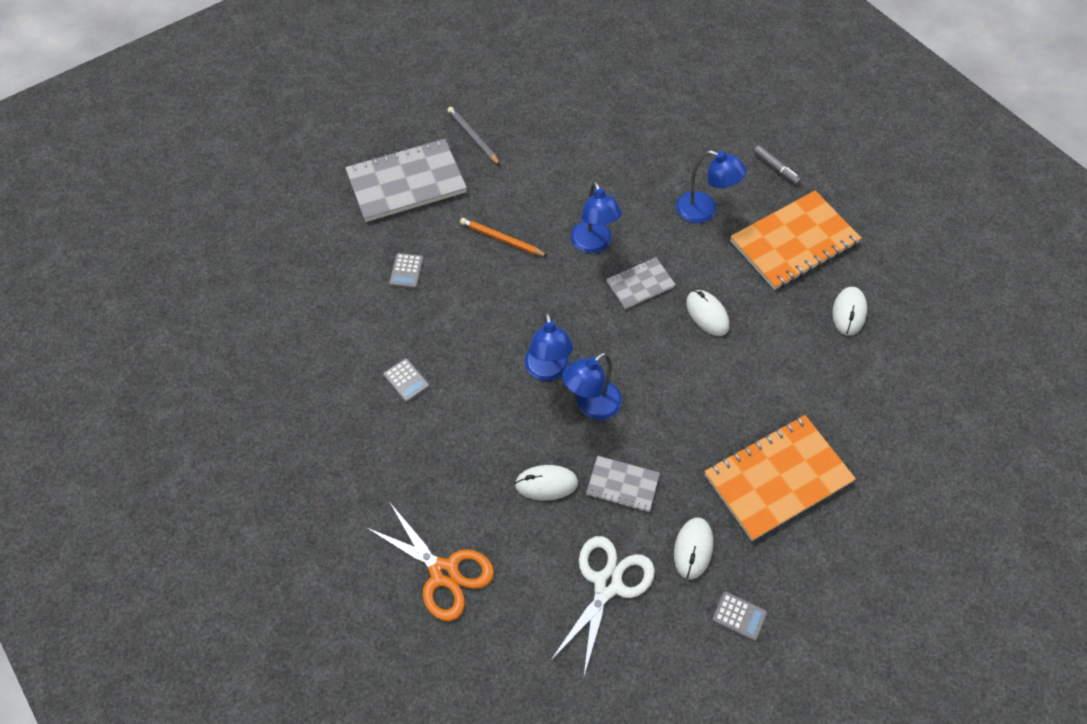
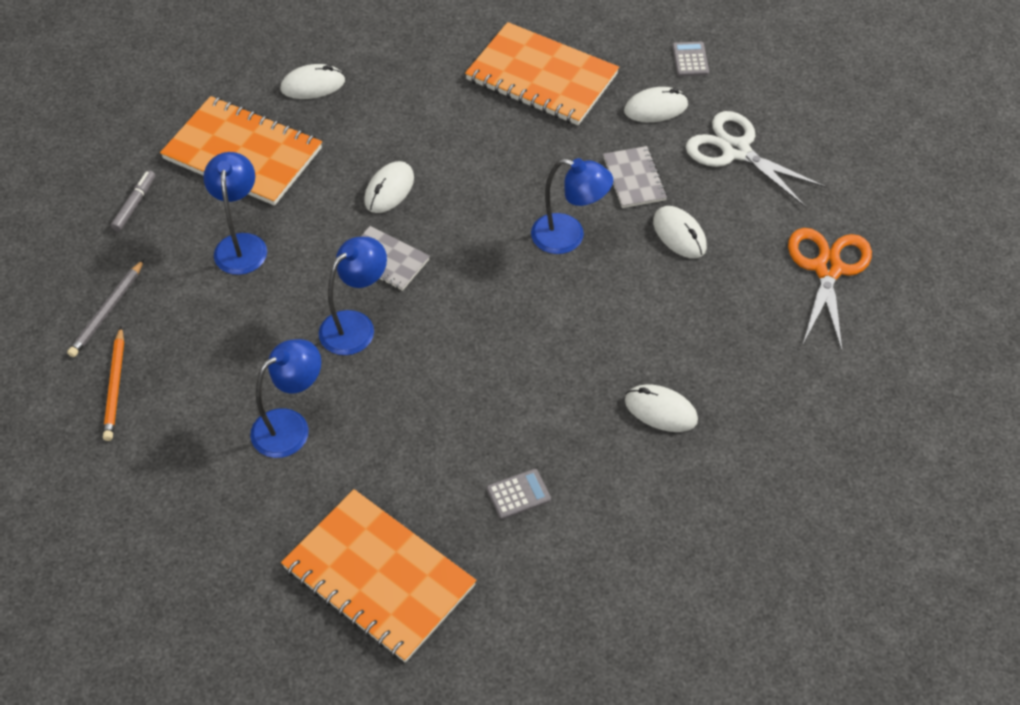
camera: 120 degrees left, 5 degrees down
grey notebook [345,139,467,222] -> orange notebook [281,489,476,662]
grey calculator [383,358,430,403] -> white mouse [625,384,698,432]
grey pencil [447,107,500,165] -> grey pencil moved to [67,260,144,357]
orange pencil [460,218,547,256] -> orange pencil moved to [103,326,124,441]
blue lamp [525,312,573,381] -> blue lamp moved to [250,339,321,458]
white scissors [550,536,655,675] -> white scissors turned 45 degrees clockwise [686,111,826,207]

